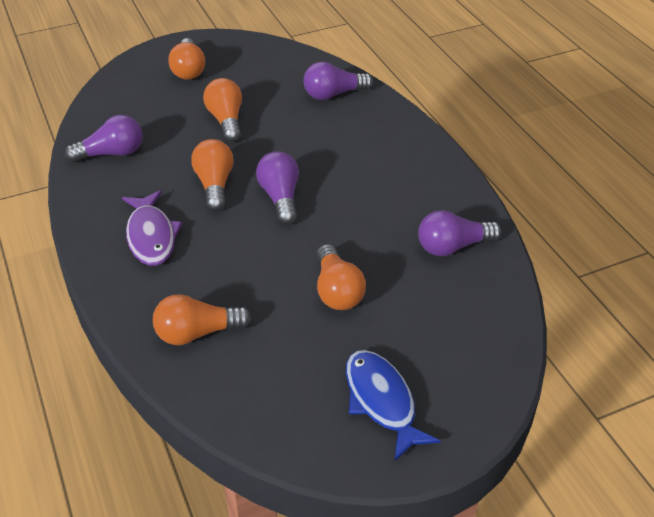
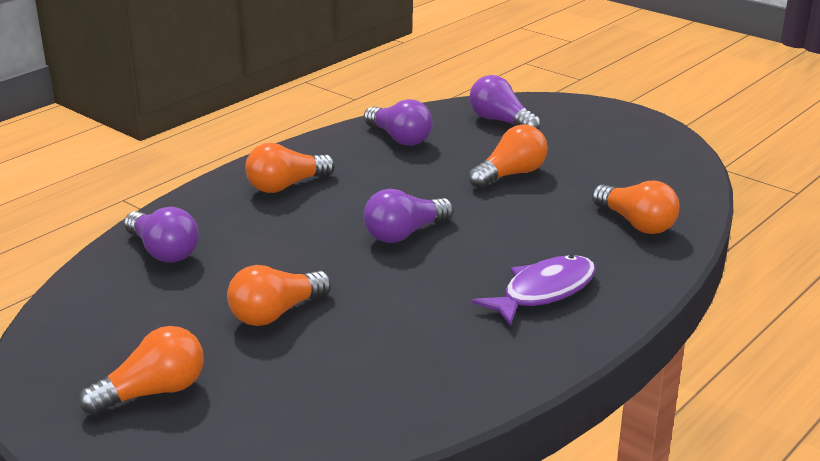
camera: 115 degrees left, 15 degrees down
purple light bulb [65,115,143,162] -> purple light bulb moved to [469,75,541,130]
orange light bulb [191,139,234,211] -> orange light bulb moved to [245,143,335,193]
blue fish [346,350,440,461] -> none

